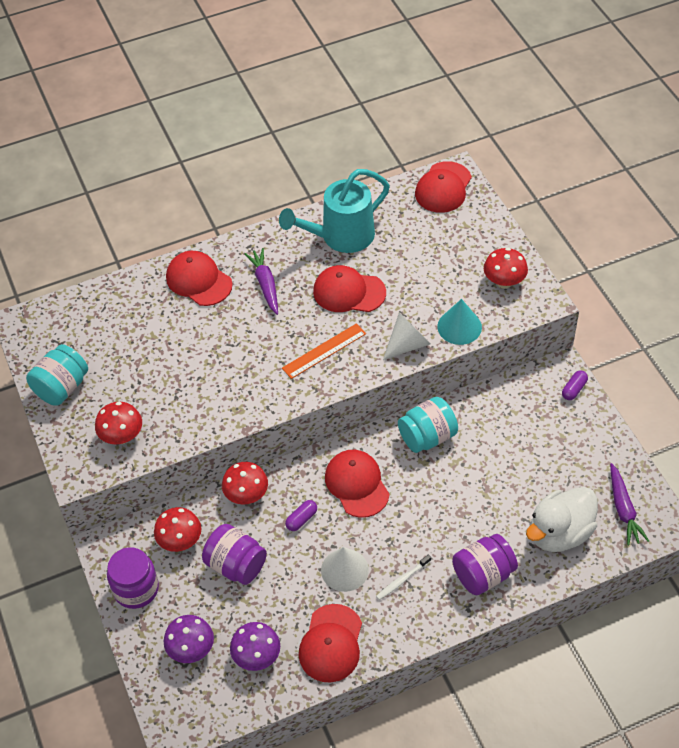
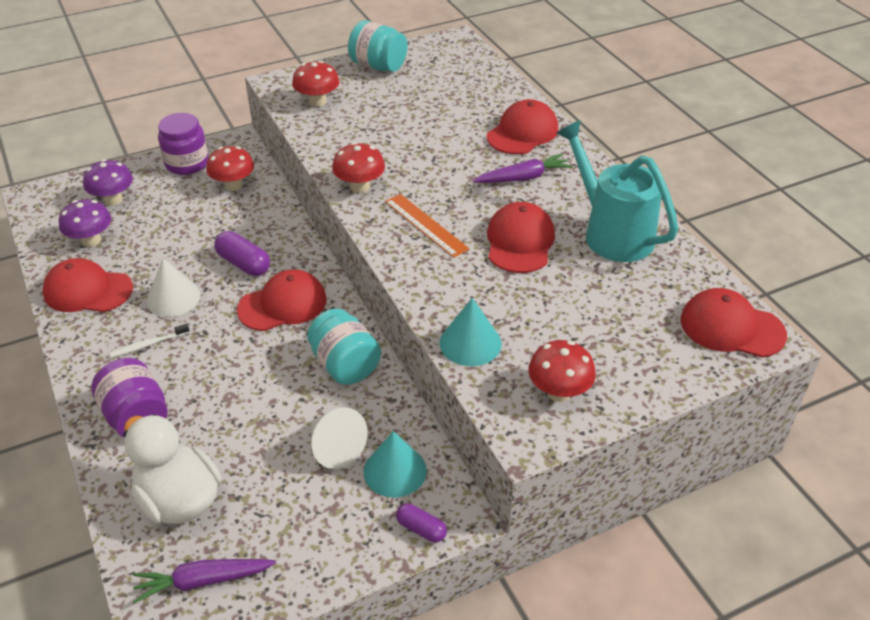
camera: 85 degrees right, 10 degrees down
purple jar [202,524,267,585] -> none
red mushroom [222,462,268,505] -> red mushroom moved to [332,142,385,193]
purple capsule [285,500,317,531] -> purple capsule [214,231,270,276], size x1.59
white toothbrush [376,555,431,600] -> white toothbrush turned 75 degrees counterclockwise [110,324,190,358]
white cone [383,312,430,360] -> white cone moved to [311,407,368,469]
none -> turquoise cone [364,431,427,498]

